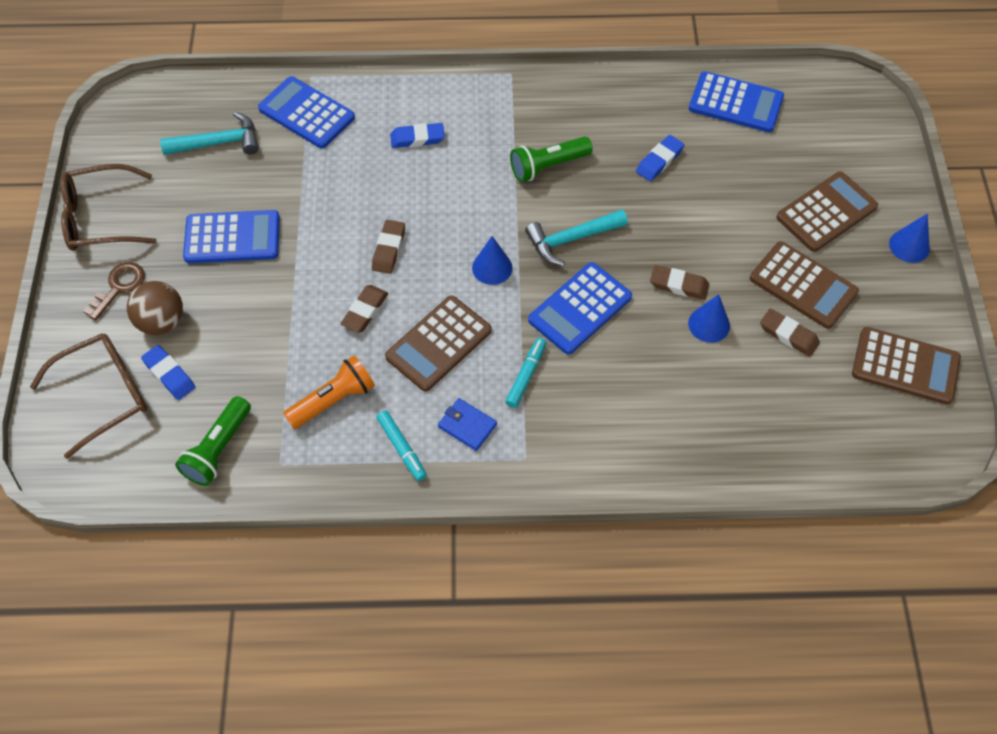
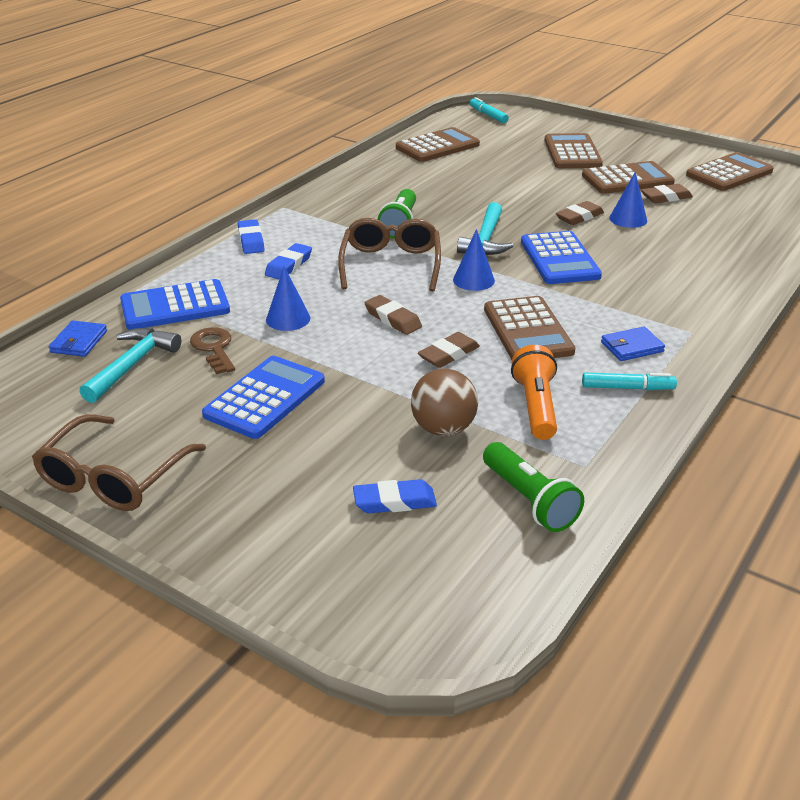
camera: 55 degrees left, 25 degrees down
brown glasses [30,333,147,459] -> brown glasses moved to [338,218,441,291]
brown key [83,262,145,321] -> brown key moved to [190,327,235,374]
brown ball [127,281,183,335] -> brown ball moved to [411,369,478,436]
brown eraser [340,285,388,333] -> brown eraser turned 75 degrees clockwise [418,332,480,368]
turquoise marker [505,338,546,408] -> turquoise marker moved to [470,97,509,123]
blue eraser [636,135,684,181] -> blue eraser moved to [238,219,265,254]
blue calculator [689,71,784,132] -> brown calculator [396,127,480,162]
blue cone [889,214,930,263] -> blue cone moved to [266,266,310,331]
none -> blue wallet [49,321,107,357]

